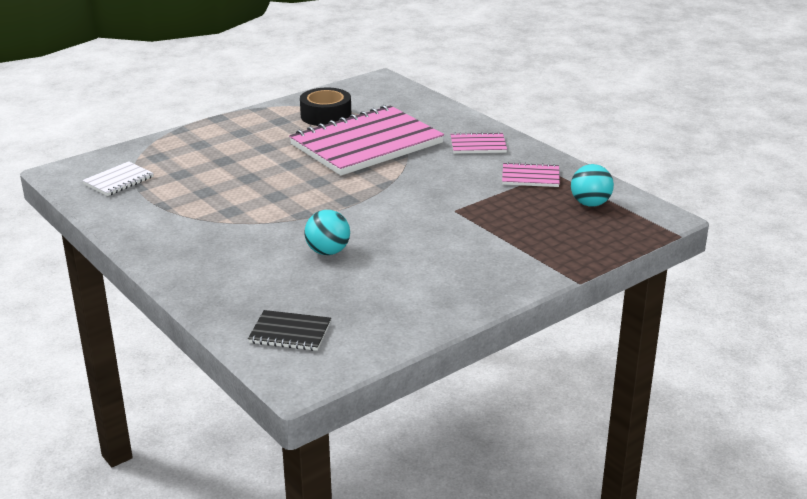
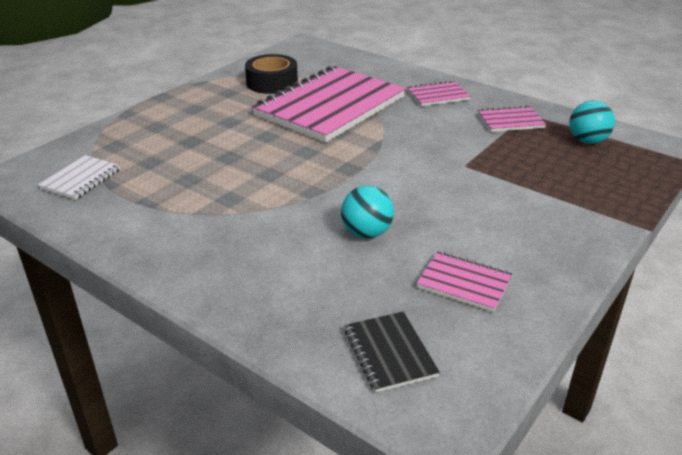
camera: 15 degrees left, 5 degrees up
black notebook [248,310,331,351] -> black notebook turned 75 degrees clockwise [345,311,440,393]
none -> pink notebook [417,251,512,312]

